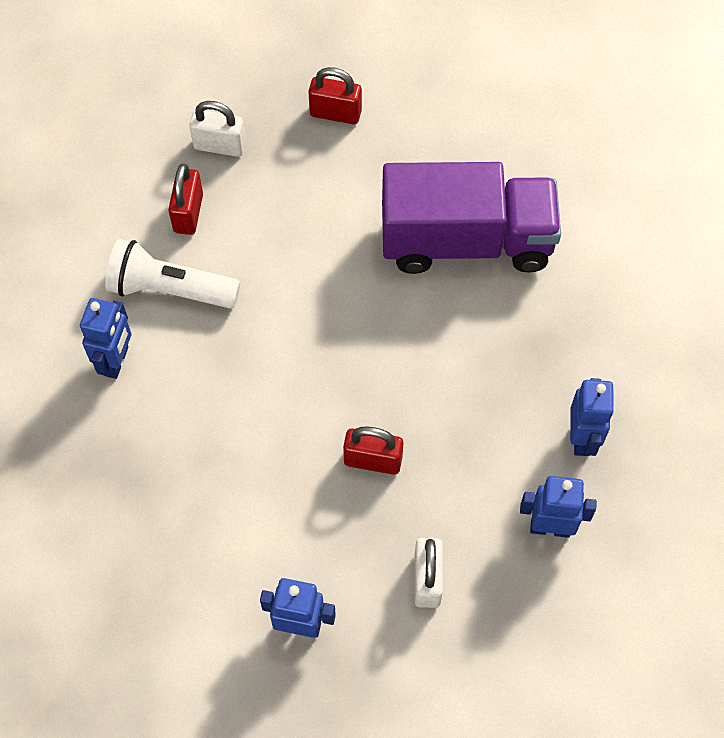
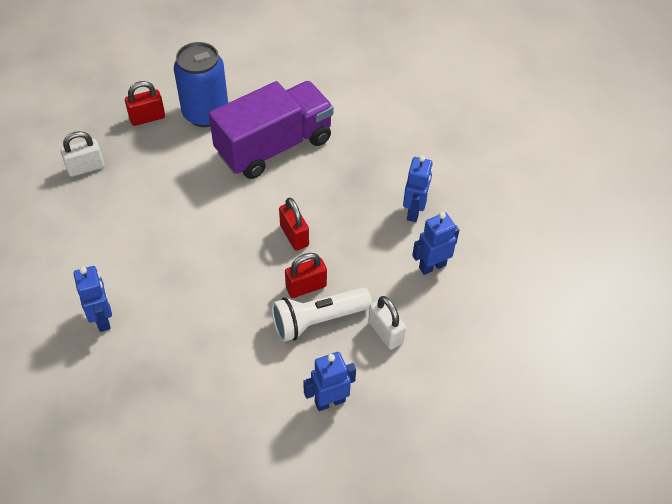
camera: 35 degrees left, 10 degrees down
white flashlight [105,239,240,309] -> white flashlight moved to [271,287,372,342]
red padlock [168,164,203,235] -> red padlock moved to [279,197,309,251]
blue robot [570,378,614,456] -> blue robot turned 45 degrees clockwise [403,155,433,222]
none -> blue can [174,42,228,127]

